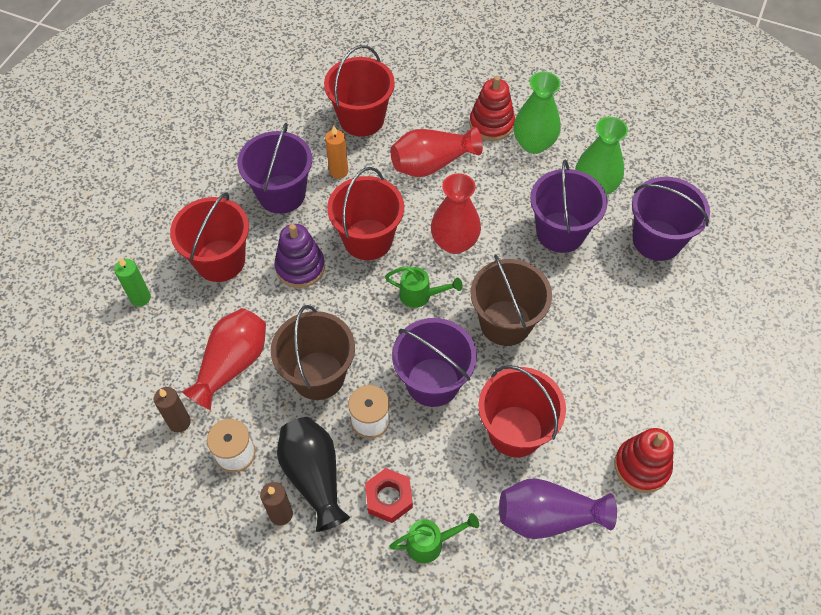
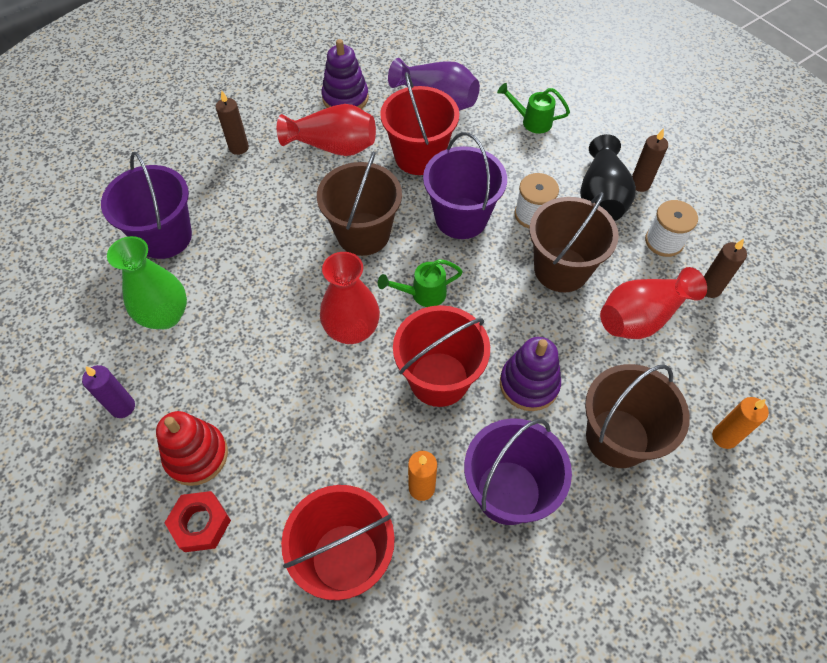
camera: 150 degrees left, 0 degrees up
green candle [114,258,151,307] -> orange candle [712,397,769,449]
red bucket [170,192,249,282] -> brown bucket [585,364,690,468]
red nut [365,468,413,523] -> red nut moved to [164,491,231,552]
green watering can [385,266,463,308] -> green watering can turned 60 degrees counterclockwise [378,259,463,307]
red vase [391,127,483,177] -> red vase moved to [277,104,376,156]
green vase [514,71,561,154] -> none
purple bucket [530,160,608,253] -> none
red stacking toy [614,428,674,493] -> purple stacking toy [322,39,369,109]
none -> purple candle [82,365,135,418]
none -> brown candle [216,90,249,155]

